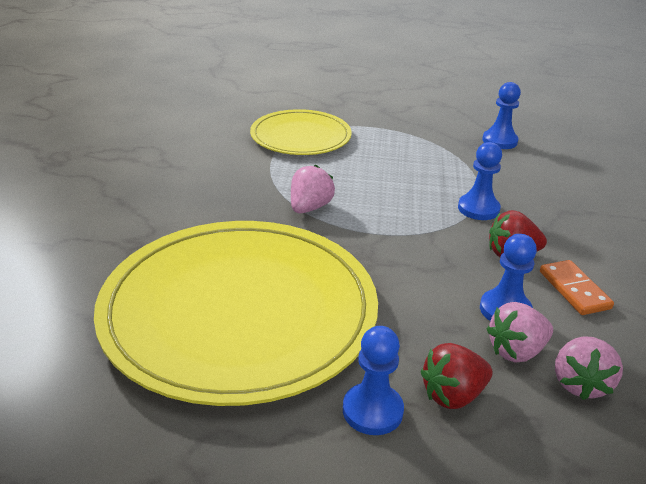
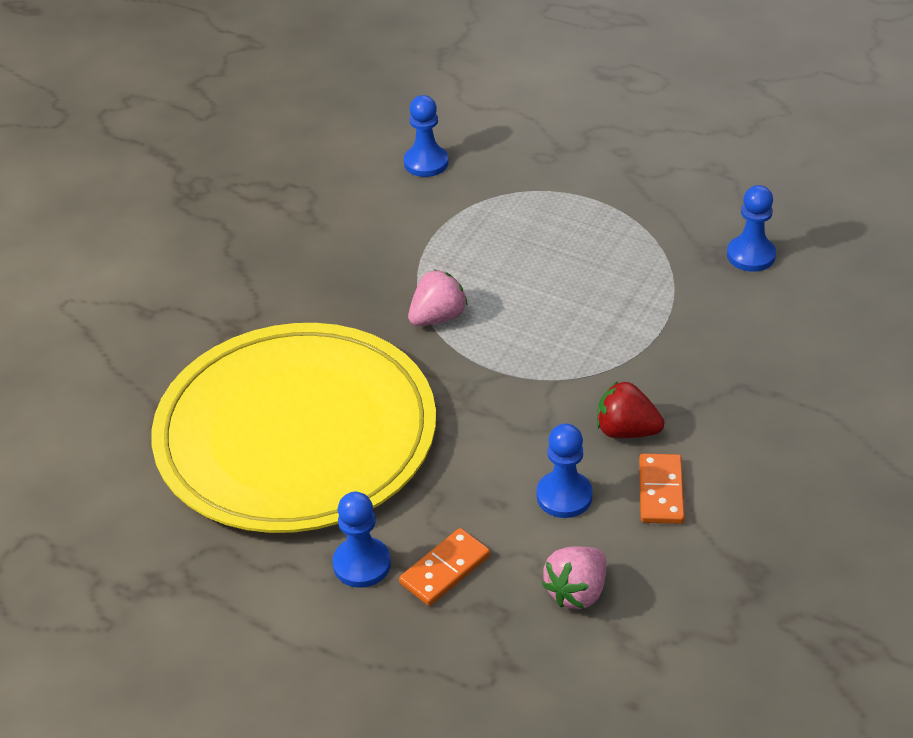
camera: 25 degrees right, 10 degrees up
yellow plate [250,109,352,155] -> none
red strawberry [421,343,493,409] -> orange domino [399,528,490,606]
blue pawn [458,142,502,220] -> blue pawn moved to [404,95,449,177]
pink strawberry [487,302,553,363] -> none

